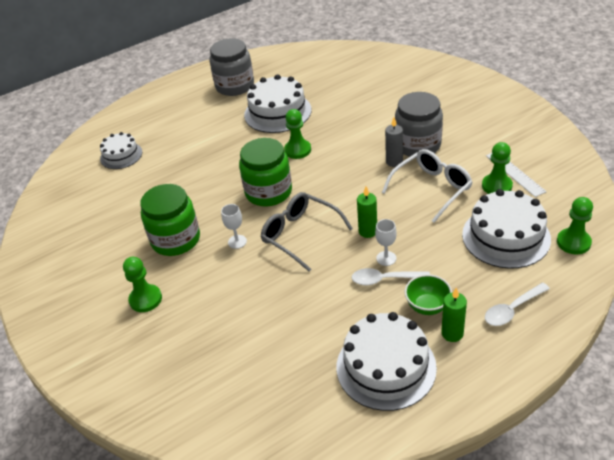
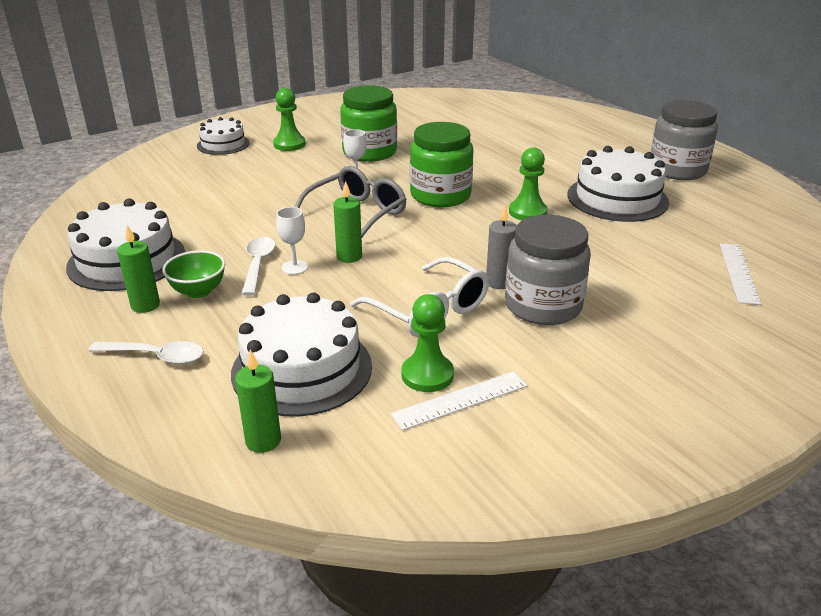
camera: 85 degrees right, 10 degrees down
white cake [100,132,142,169] -> white cake moved to [197,117,250,155]
white spoon [485,283,550,326] -> white spoon turned 135 degrees clockwise [89,341,204,364]
green pawn [557,197,593,254] -> green candle [235,349,281,453]
none -> white ruler [720,244,761,305]

